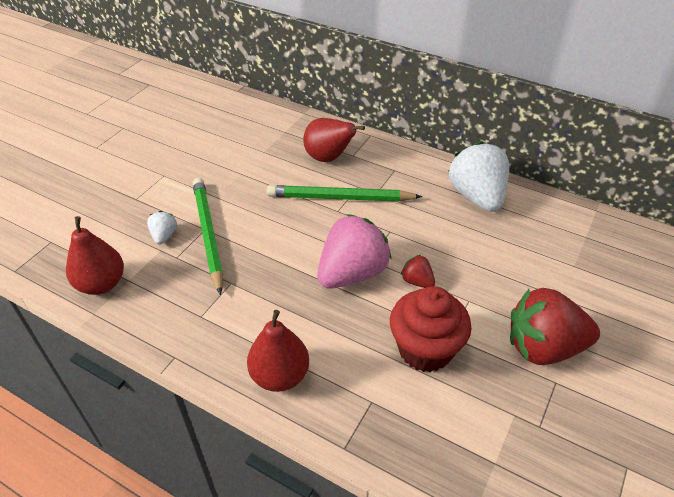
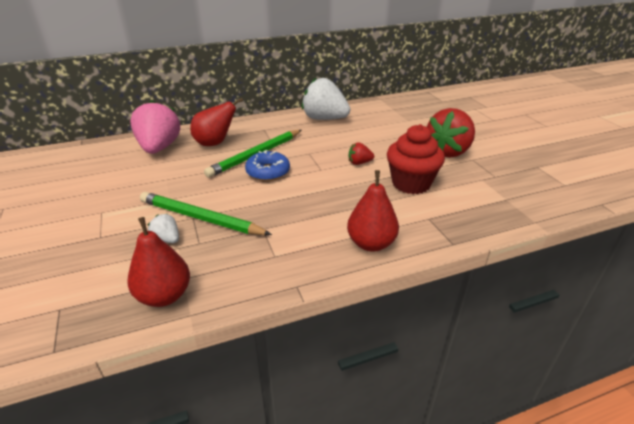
camera: 50 degrees left, 10 degrees down
pink strawberry [317,214,392,289] -> pink strawberry moved to [130,100,180,154]
none -> blue donut [245,150,290,181]

